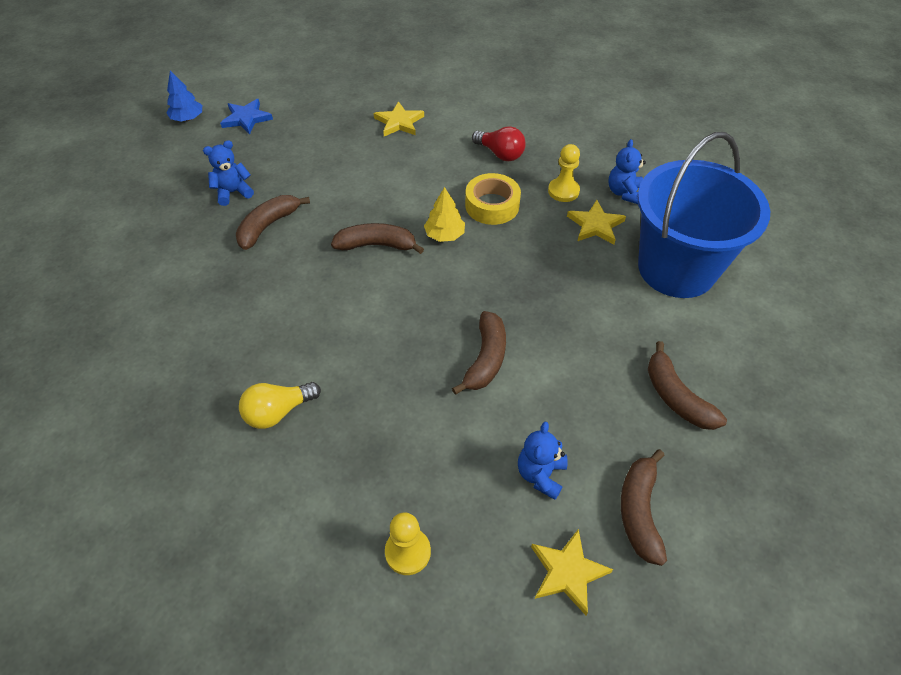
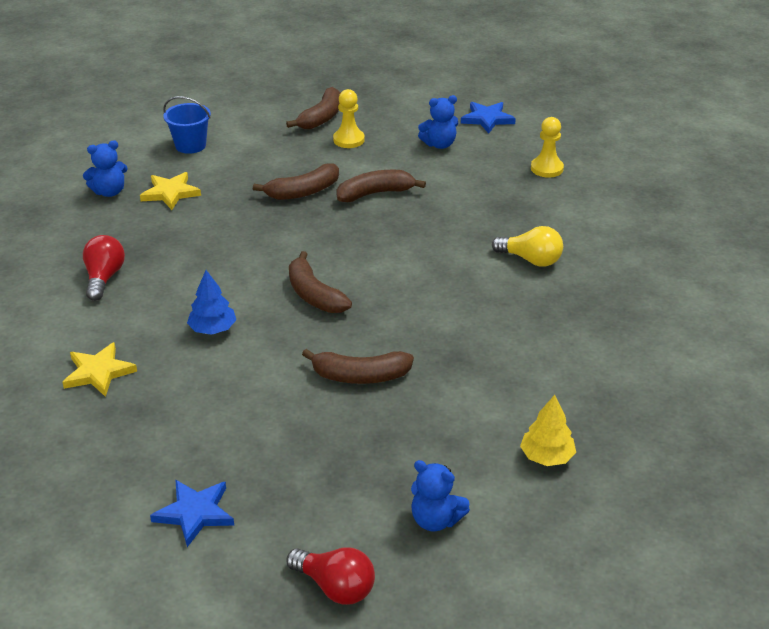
camera: 125 degrees left, 15 degrees down
blue tree [166,70,202,122] -> blue tree moved to [187,270,236,335]
blue teddy bear [203,140,254,206] -> blue teddy bear moved to [411,460,470,532]
yellow tree [424,187,465,242] -> yellow tree moved to [520,395,576,466]
yellow tape [465,173,521,225] -> none
yellow star [531,529,613,615] -> blue star [461,102,516,133]
yellow pawn [548,144,580,202] -> yellow pawn moved to [333,89,365,148]
brown banana [621,449,667,566] -> brown banana moved to [253,163,339,200]
blue bucket [637,132,770,298] -> blue bucket [163,96,211,154], size x0.43
none -> red light bulb [287,547,375,605]

